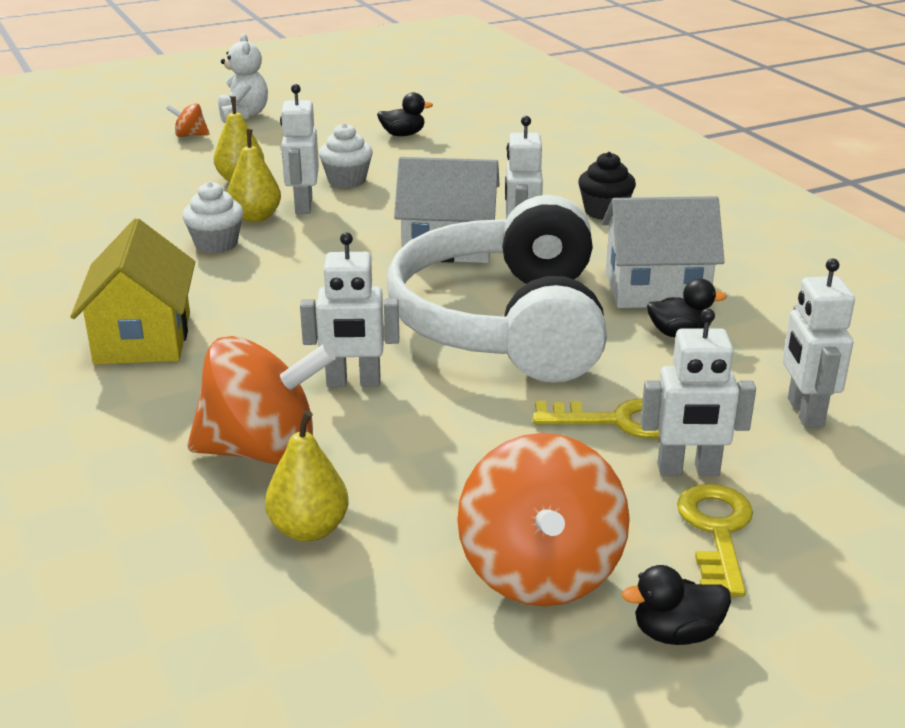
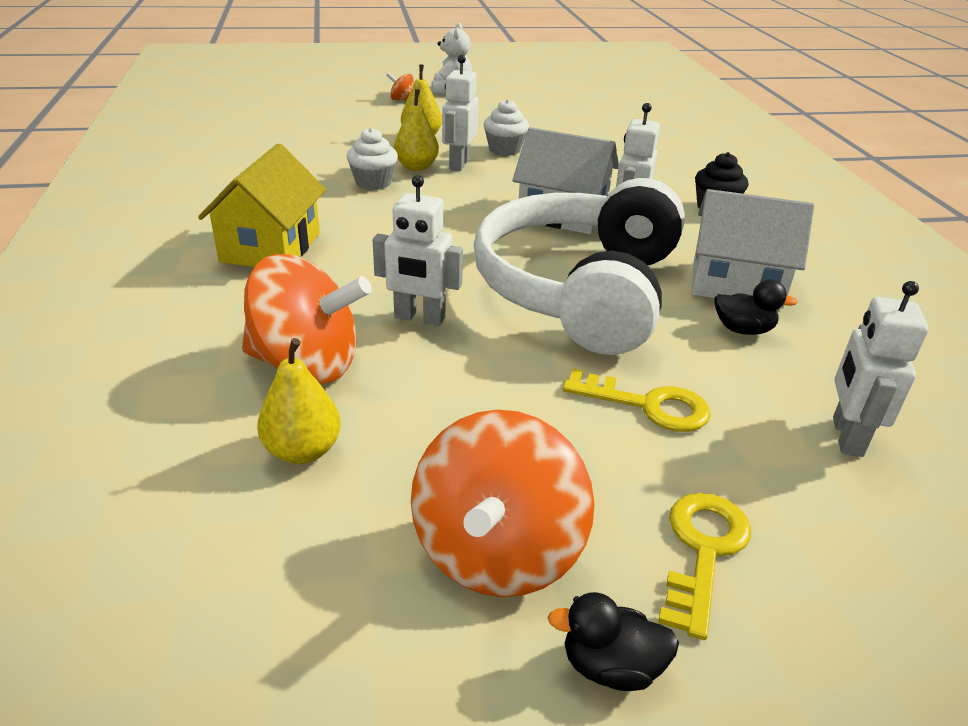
camera: 15 degrees right, 5 degrees up
black duck [377,92,433,136] -> none
white robot [640,308,756,476] -> none

